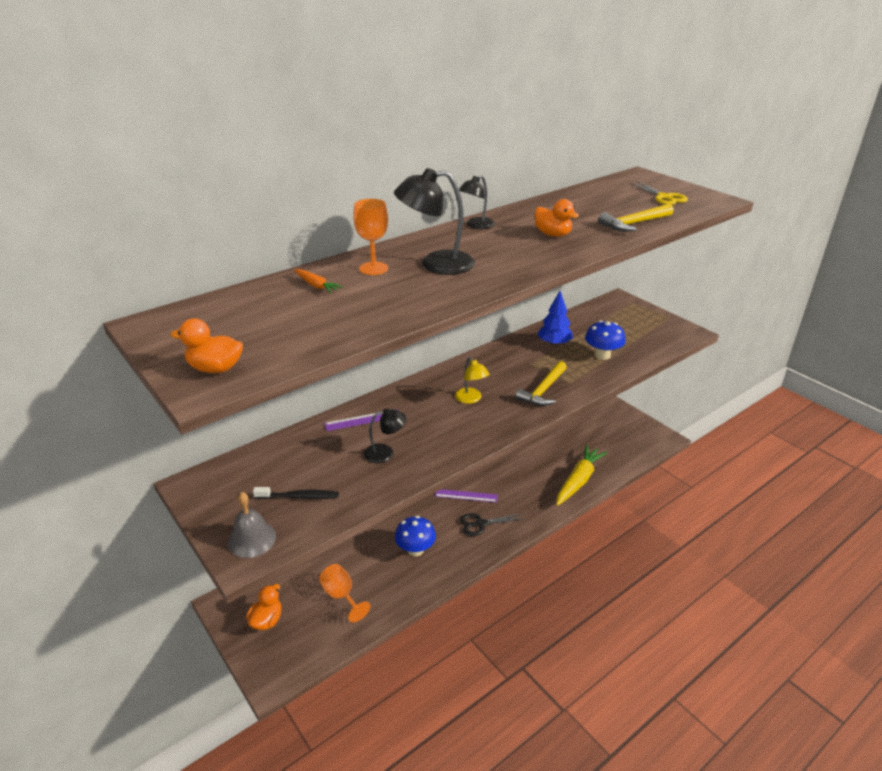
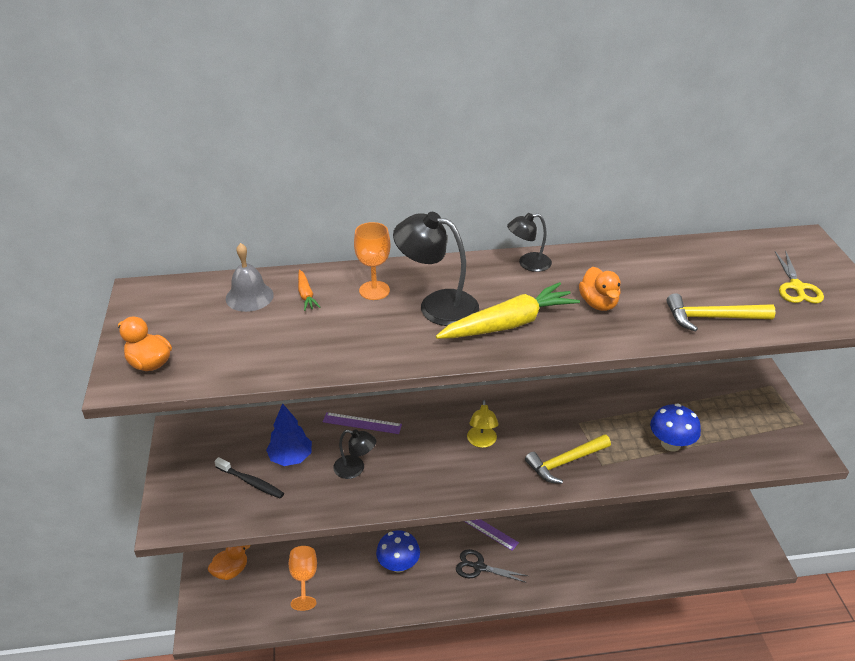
camera: 30 degrees right, 5 degrees up
grey bell [228,492,276,558] -> grey bell moved to [226,243,274,312]
blue tree [537,291,573,346] -> blue tree moved to [266,403,312,466]
yellow carrot [556,445,607,506] -> yellow carrot moved to [436,282,580,339]

